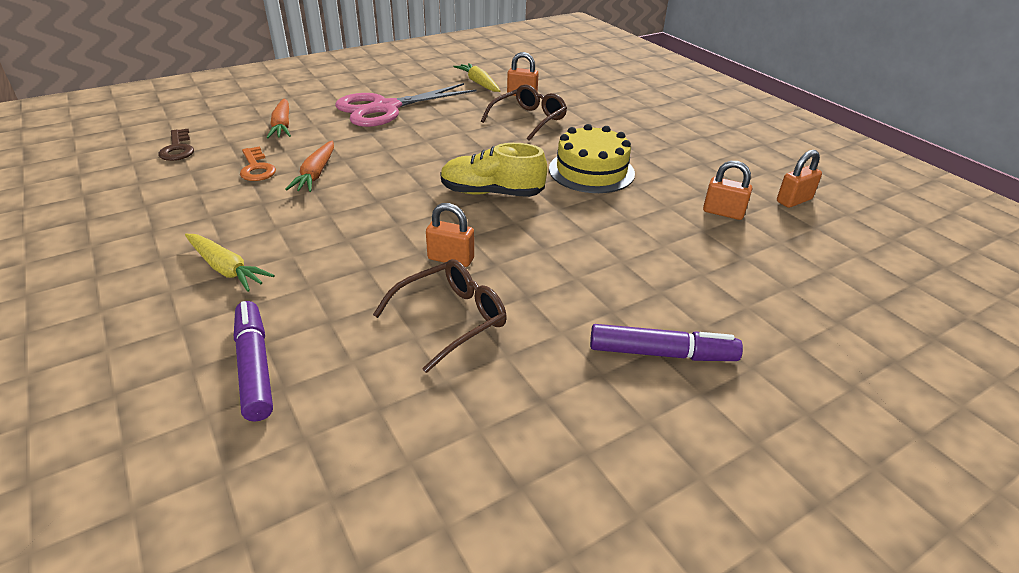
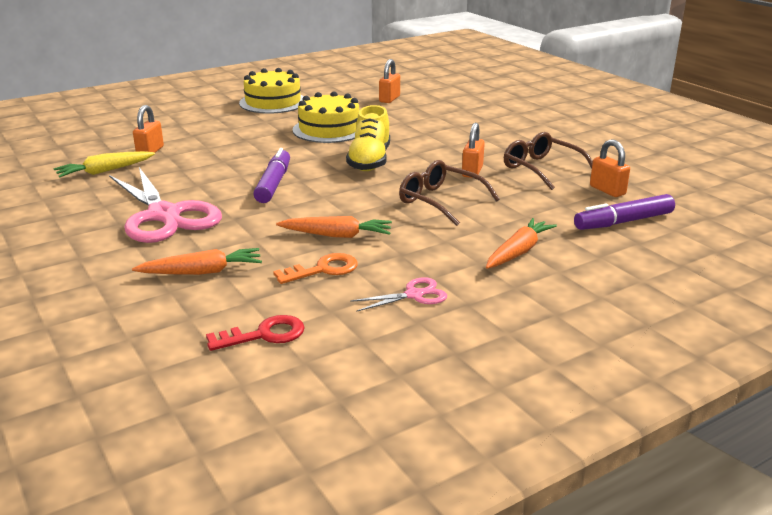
camera: 90 degrees left, 10 degrees down
brown key [158,129,194,161] -> red key [206,315,305,351]
yellow carrot [185,234,275,292] -> orange carrot [486,218,557,269]
brown glasses [481,84,567,141] -> brown glasses moved to [399,160,500,226]
purple marker [590,324,743,361] -> purple marker moved to [253,148,290,203]
orange padlock [777,150,822,208] -> orange padlock moved to [590,139,630,197]
none -> yellow cake [239,68,304,114]
none -> pink scissors [350,277,447,312]

